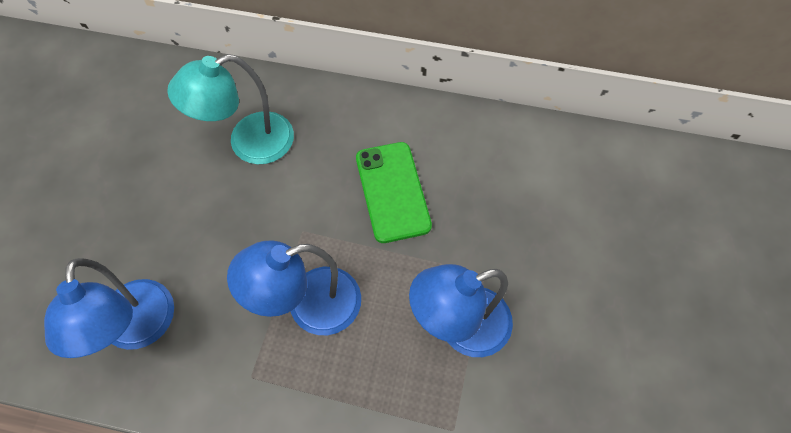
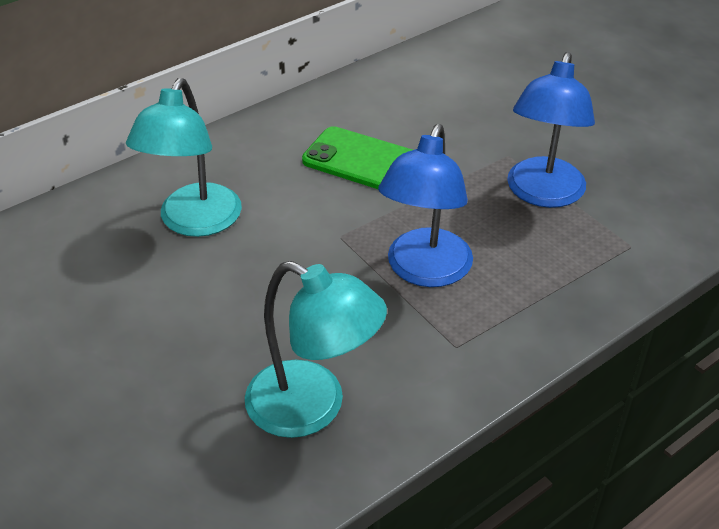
camera: 50 degrees left, 20 degrees down
blue lamp [44,258,174,358] -> turquoise lamp [245,261,387,438]

